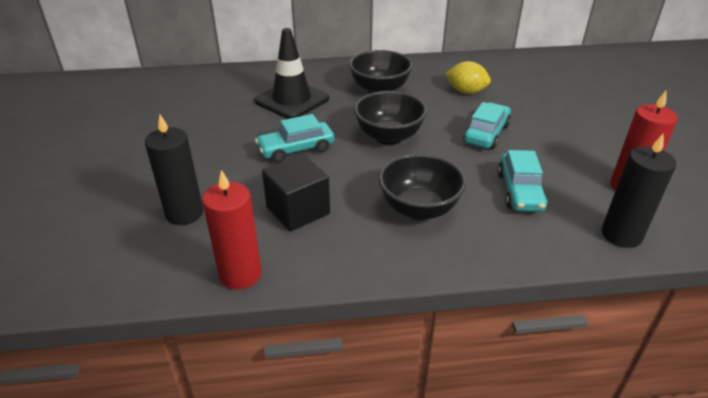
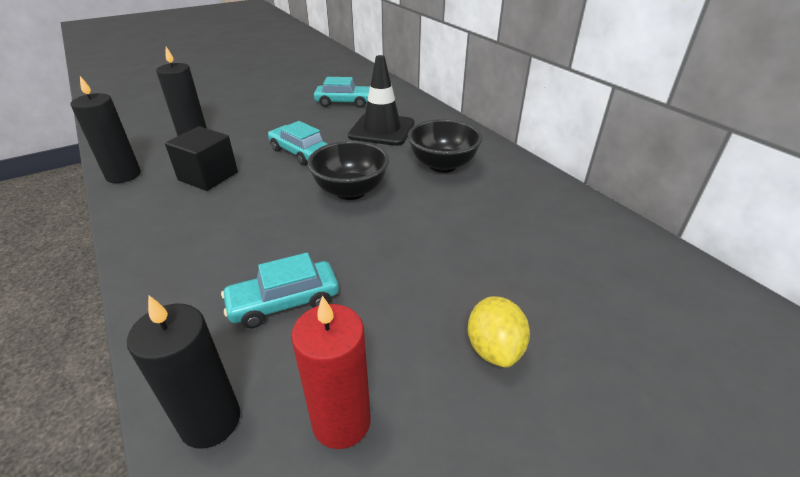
camera: 65 degrees right, 0 degrees up
red candle [202,170,262,290] -> black candle [71,76,141,183]
black bowl [378,154,466,220] -> none
yellow lemon [445,61,491,94] -> yellow lemon moved to [468,296,530,368]
turquoise car [463,102,511,149] -> turquoise car moved to [314,77,370,108]

